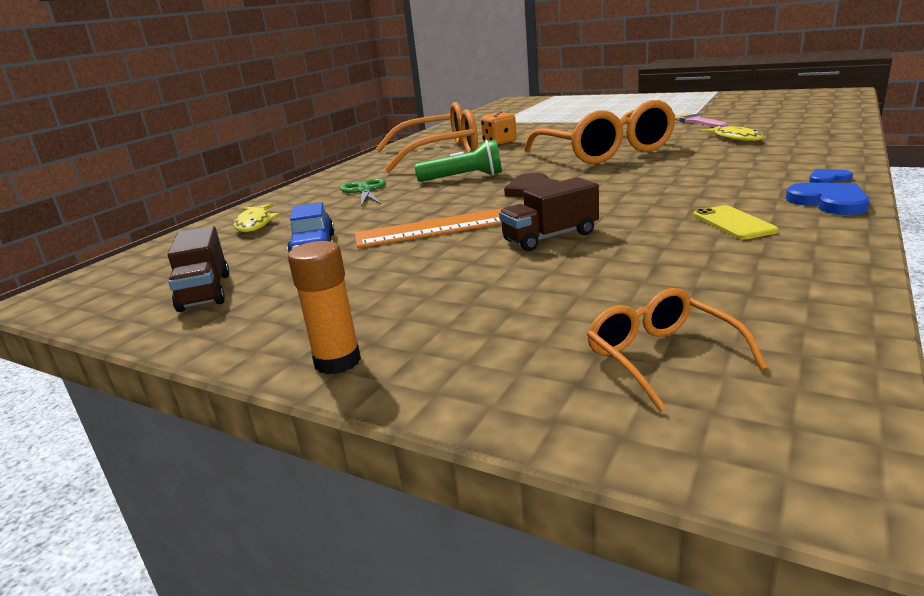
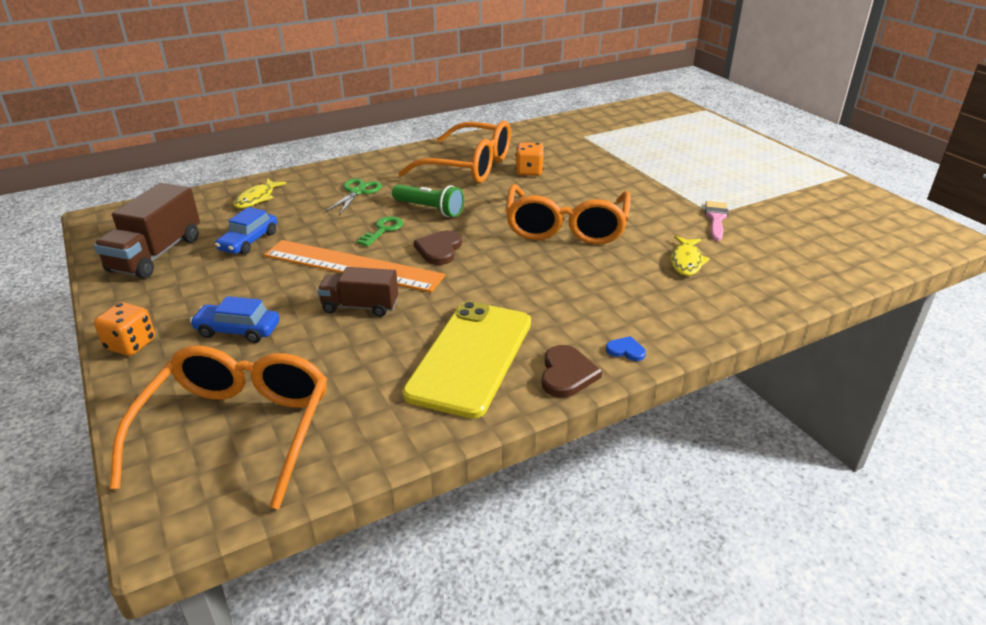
camera: 30 degrees right, 10 degrees up
brown truck [168,226,229,312] -> brown truck [94,183,200,279], size x1.56
orange glue stick [288,241,361,375] -> orange dice [94,302,155,356]
orange glasses [587,288,768,412] -> orange glasses [110,345,327,509], size x2.05
yellow phone [693,205,779,239] -> yellow phone [402,301,531,419], size x2.33
blue heart [786,183,870,215] -> brown heart [541,345,602,398]
none -> blue car [190,296,279,343]
none -> green key [357,216,403,247]

